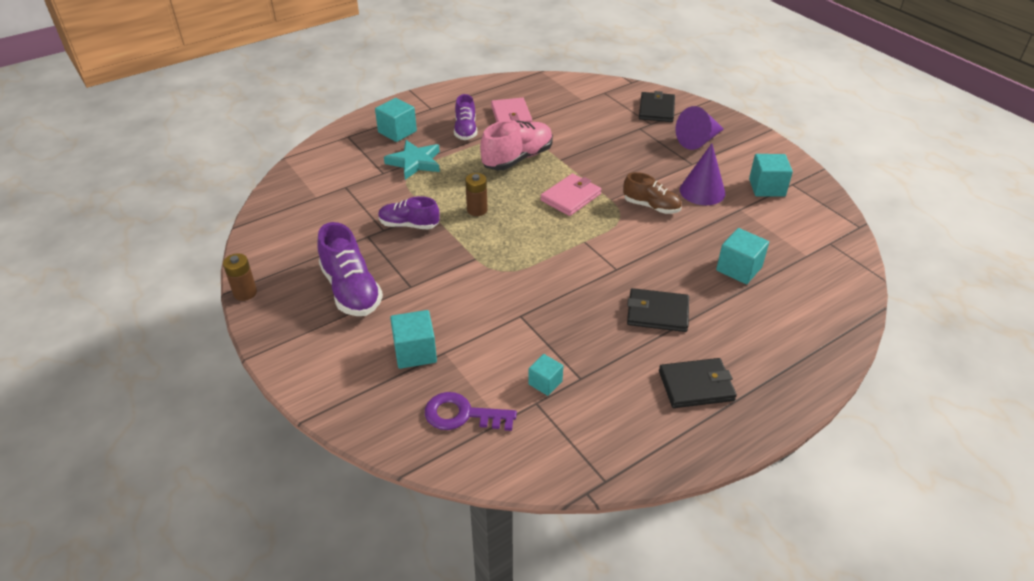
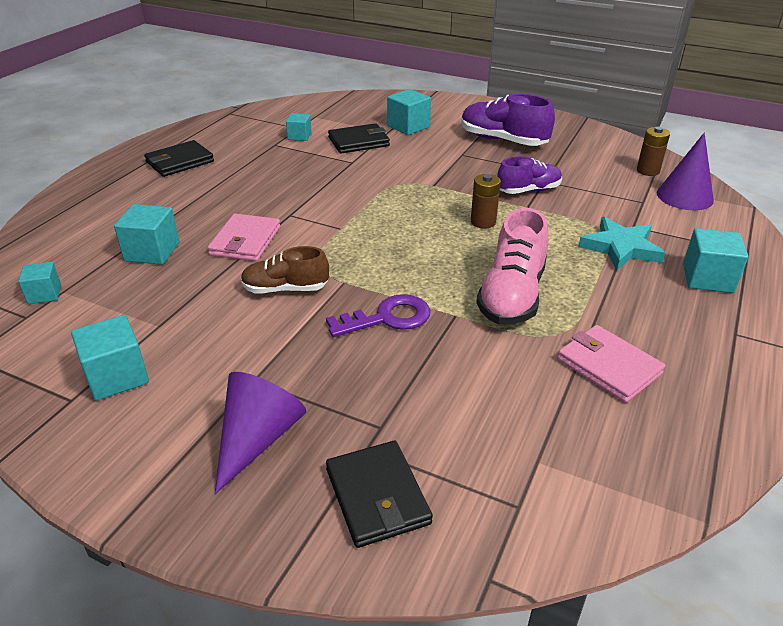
camera: 150 degrees right, 5 degrees down
brown battery [223,253,257,301] -> brown battery moved to [637,127,670,176]
purple key [425,392,517,431] -> purple key moved to [326,294,430,337]
purple shoe [454,94,477,140] -> none
pink wallet [540,173,602,216] -> pink wallet moved to [208,214,280,261]
black wallet [627,288,689,332] -> black wallet moved to [328,123,390,153]
purple cone [680,143,726,205] -> purple cone moved to [657,132,714,210]
none -> turquoise cube [18,262,61,304]

